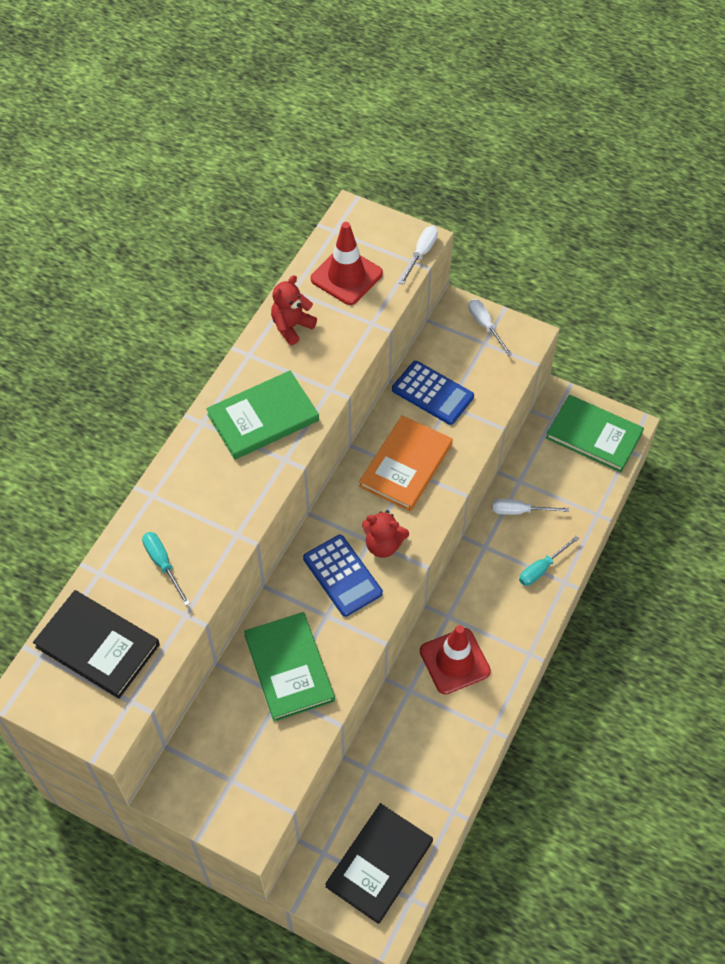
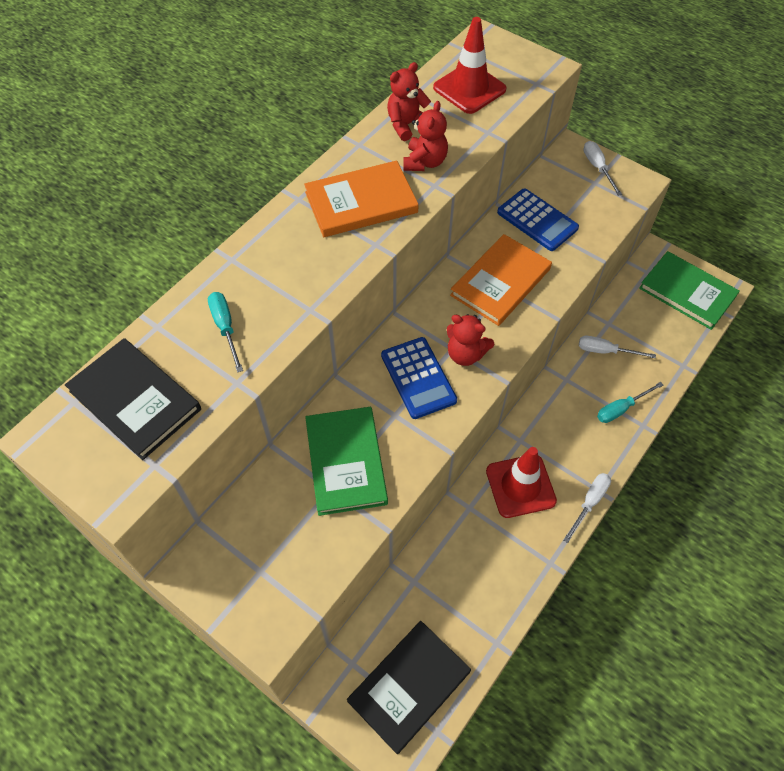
camera: 10 degrees right, 0 degrees up
green book [206,371,319,460] -> orange book [304,160,419,237]
white screwdriver [399,226,438,285] -> white screwdriver moved to [564,473,611,543]
none -> red teddy bear [403,101,448,171]

